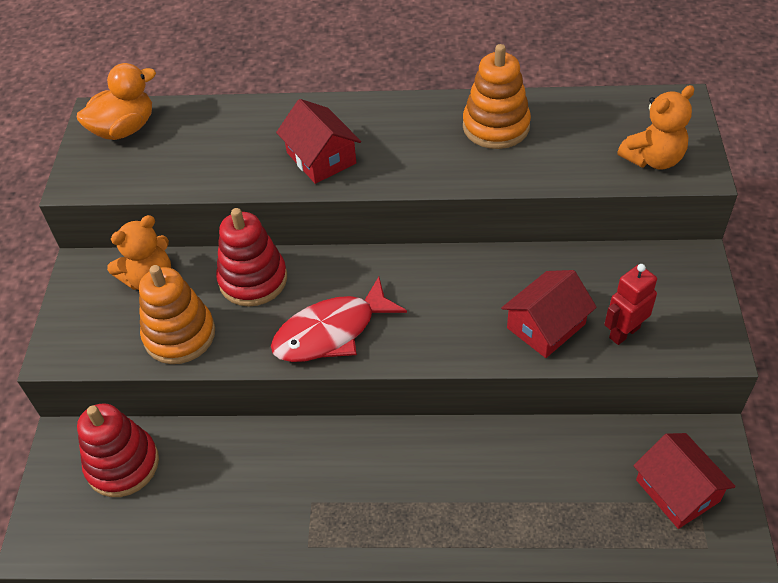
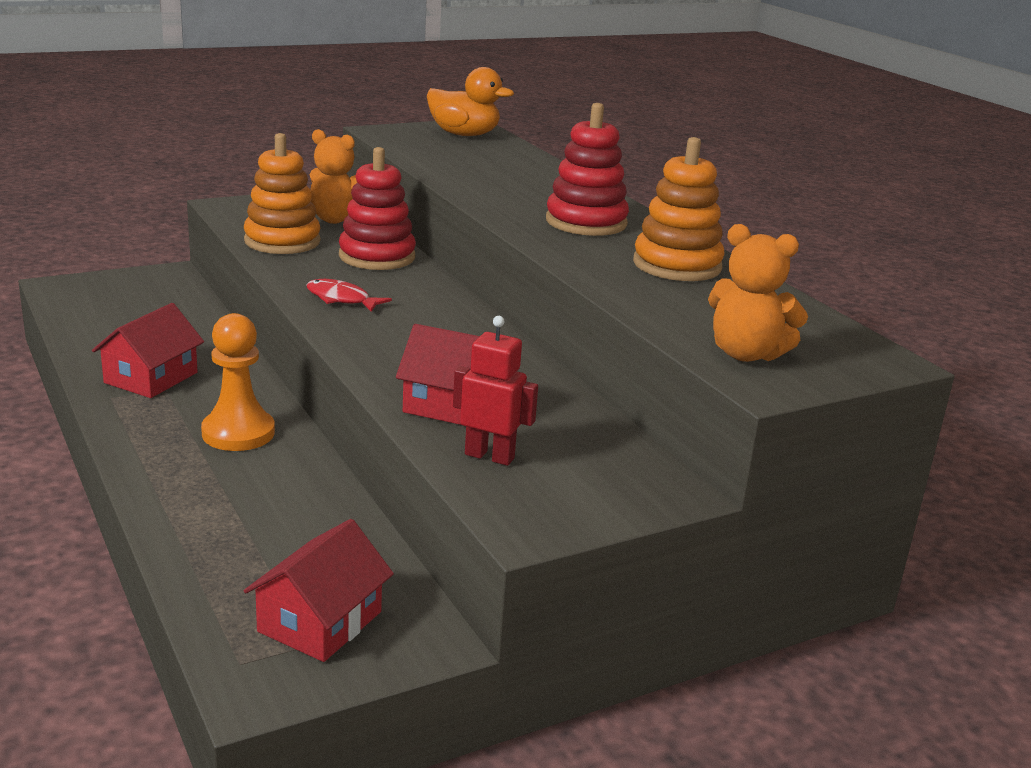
camera: 55 degrees right, 25 degrees down
red stacking toy [77,403,159,497] -> red stacking toy moved to [546,103,629,236]
red fish [271,277,407,362] -> red fish [307,279,392,312], size x0.56
red house [276,99,361,184] -> red house moved to [92,303,204,398]
none -> orange pawn [201,313,275,451]

